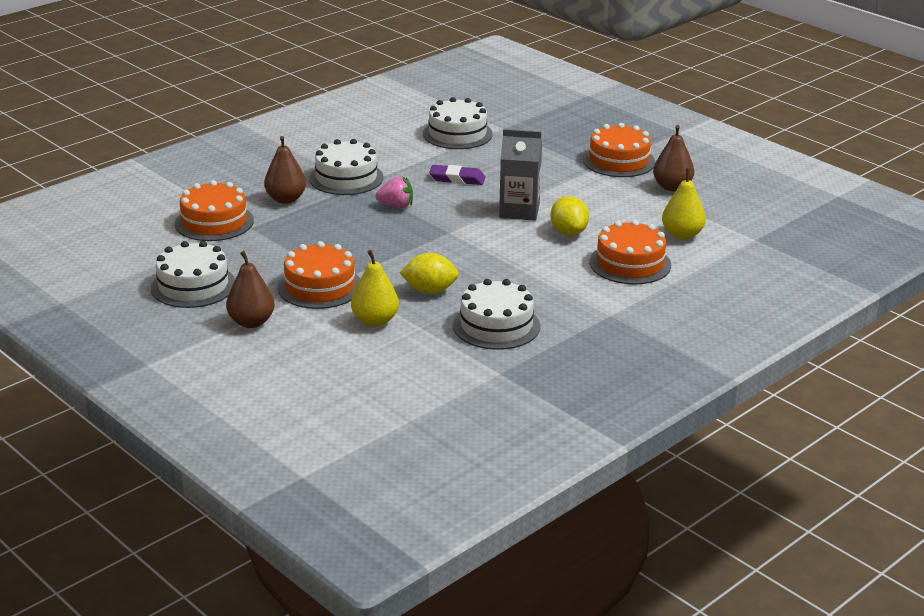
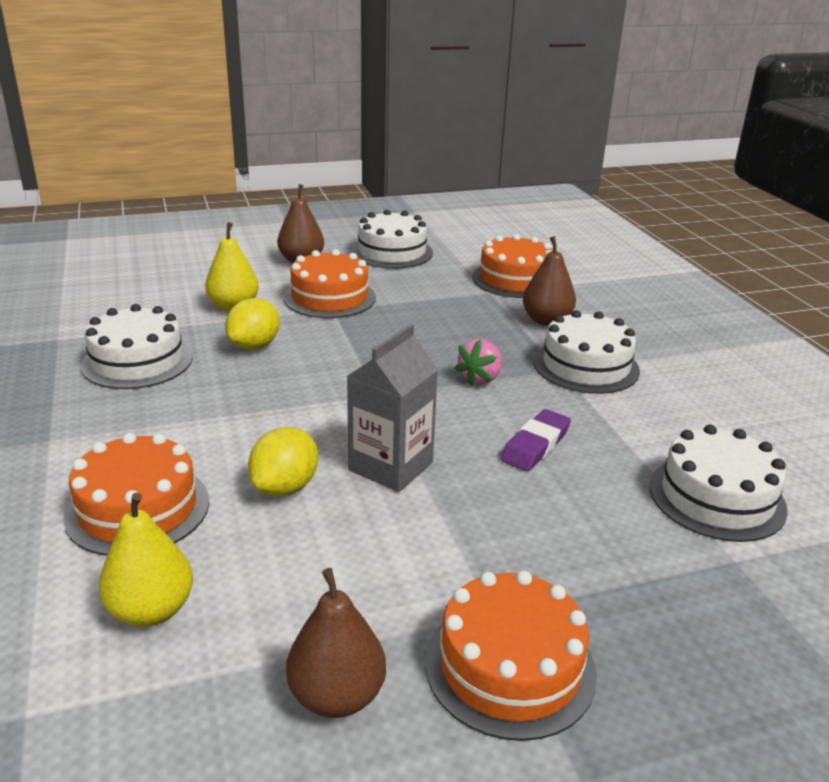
camera: 115 degrees right, 0 degrees up
yellow lemon [550,196,589,236] -> yellow lemon turned 75 degrees counterclockwise [248,427,318,496]

